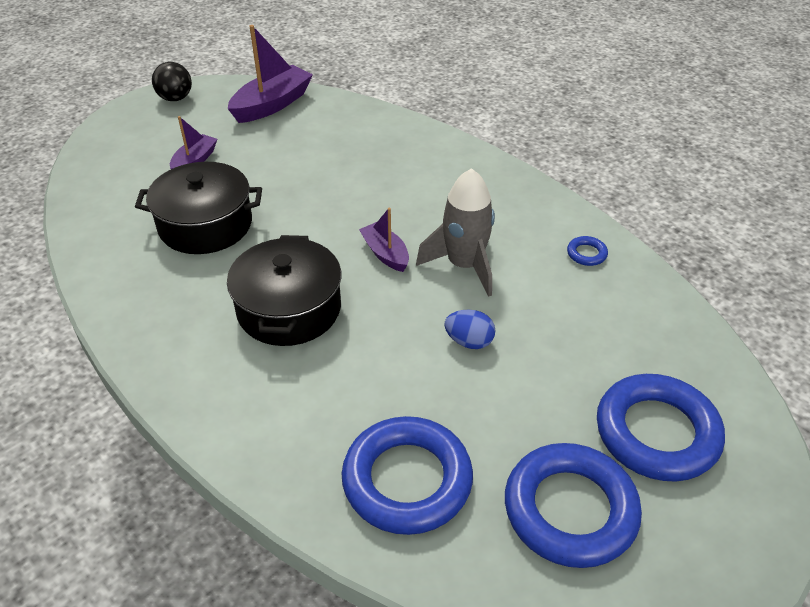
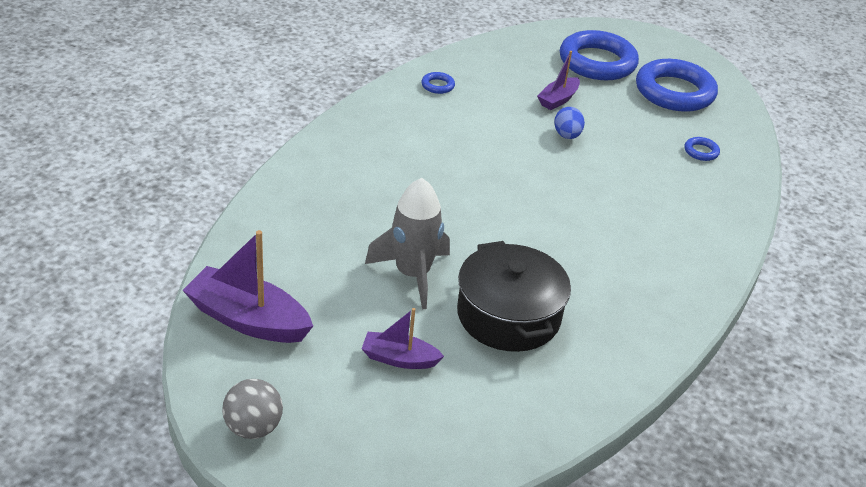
camera: 110 degrees left, 5 degrees down
black ball [152,62,192,101] -> grey ball [222,379,283,439]
black pot [227,235,341,346] -> none
blue ring [342,416,473,535] -> blue ring [684,137,720,161], size x0.40
purple boat [359,208,409,272] -> purple boat moved to [537,51,580,110]
grey rocket [416,168,495,297] -> grey rocket moved to [365,178,450,309]

